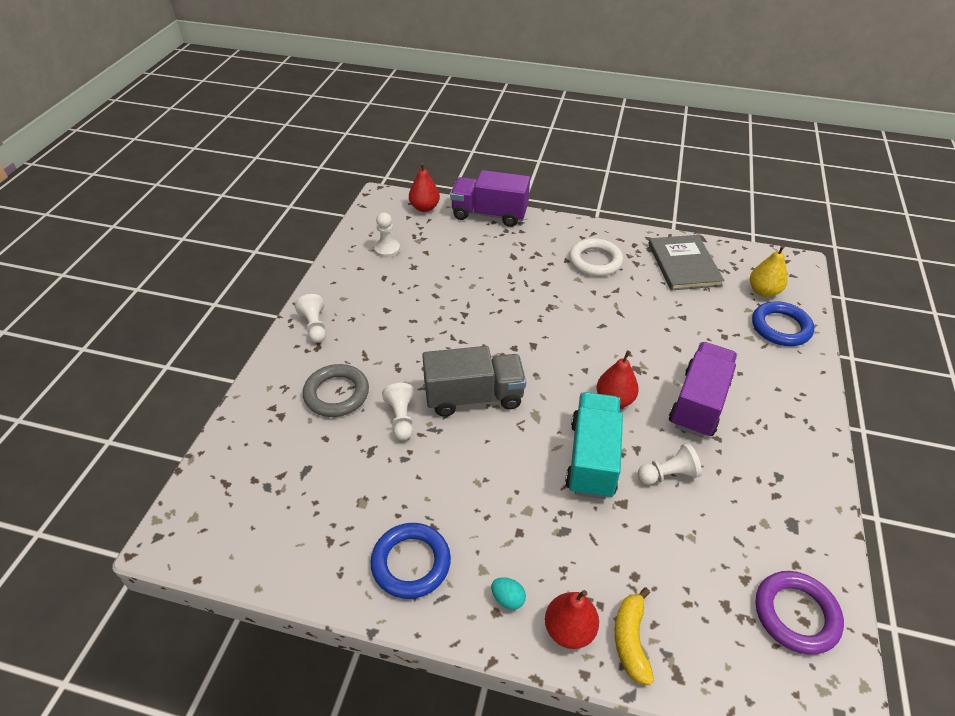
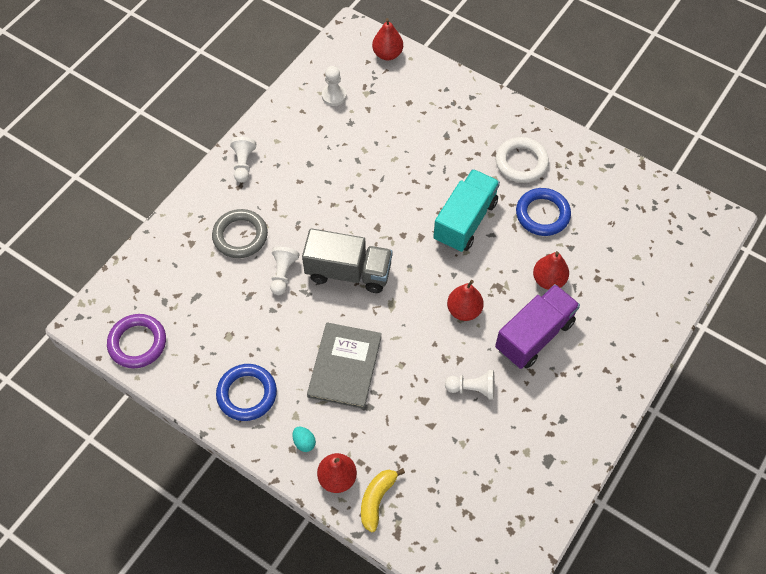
camera: 20 degrees right, 15 degrees up
purple truck [450,170,530,227] -> none
turquoise truck [565,392,623,499] -> turquoise truck moved to [433,169,500,252]
grey book [648,235,725,290] -> grey book moved to [307,322,382,409]
yellow pear [750,245,788,297] -> none
blue ring [752,301,814,346] -> blue ring moved to [516,188,571,236]
purple ring [755,571,844,655] -> purple ring moved to [107,314,166,368]
none -> red pear [533,251,569,290]

